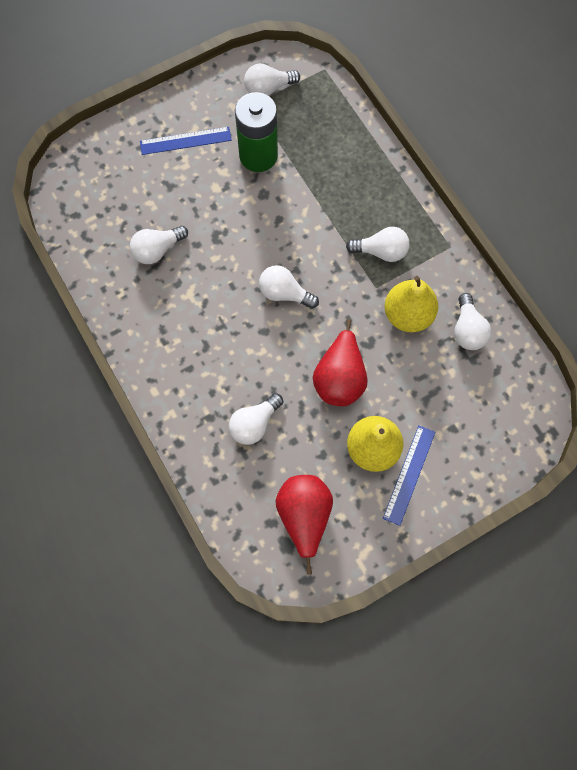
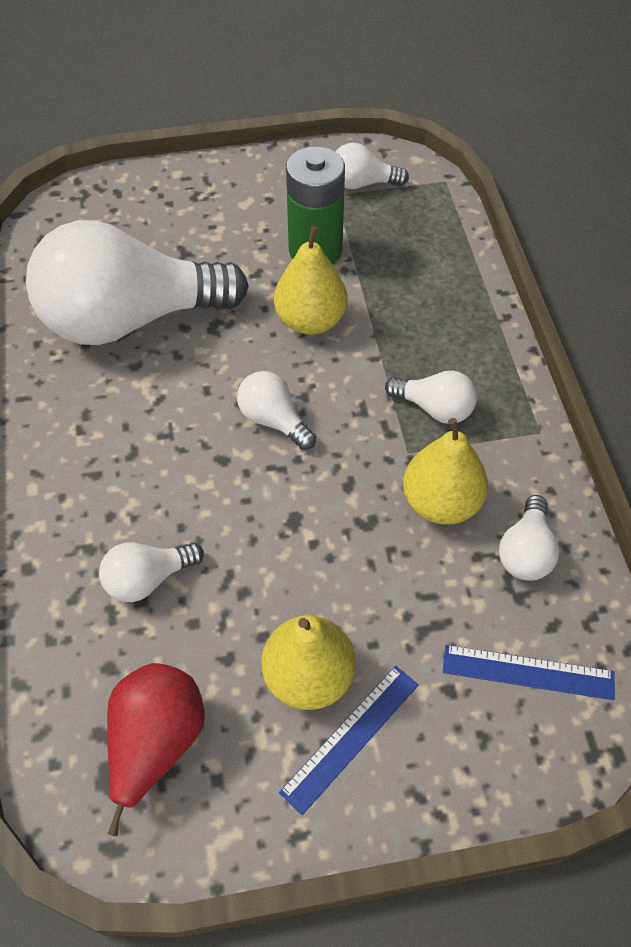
camera: 20 degrees right, 15 degrees down
white light bulb [130,226,188,264] -> white light bulb [26,220,249,345], size x2.39
blue ruler [140,127,232,155] -> blue ruler moved to [443,645,615,700]
red pear [313,319,368,406] -> none
none -> yellow pear [274,226,347,335]

